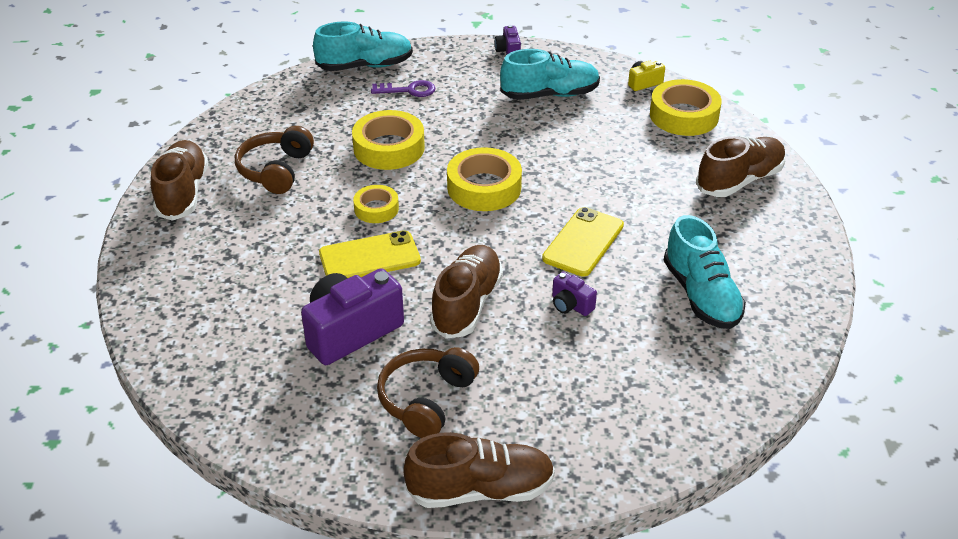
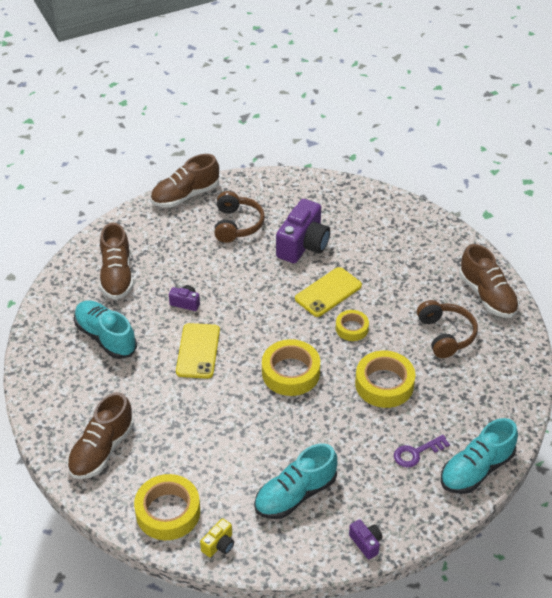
camera: 155 degrees right, 5 degrees up
brown shoe [430,245,503,339] -> brown shoe moved to [99,223,133,300]

